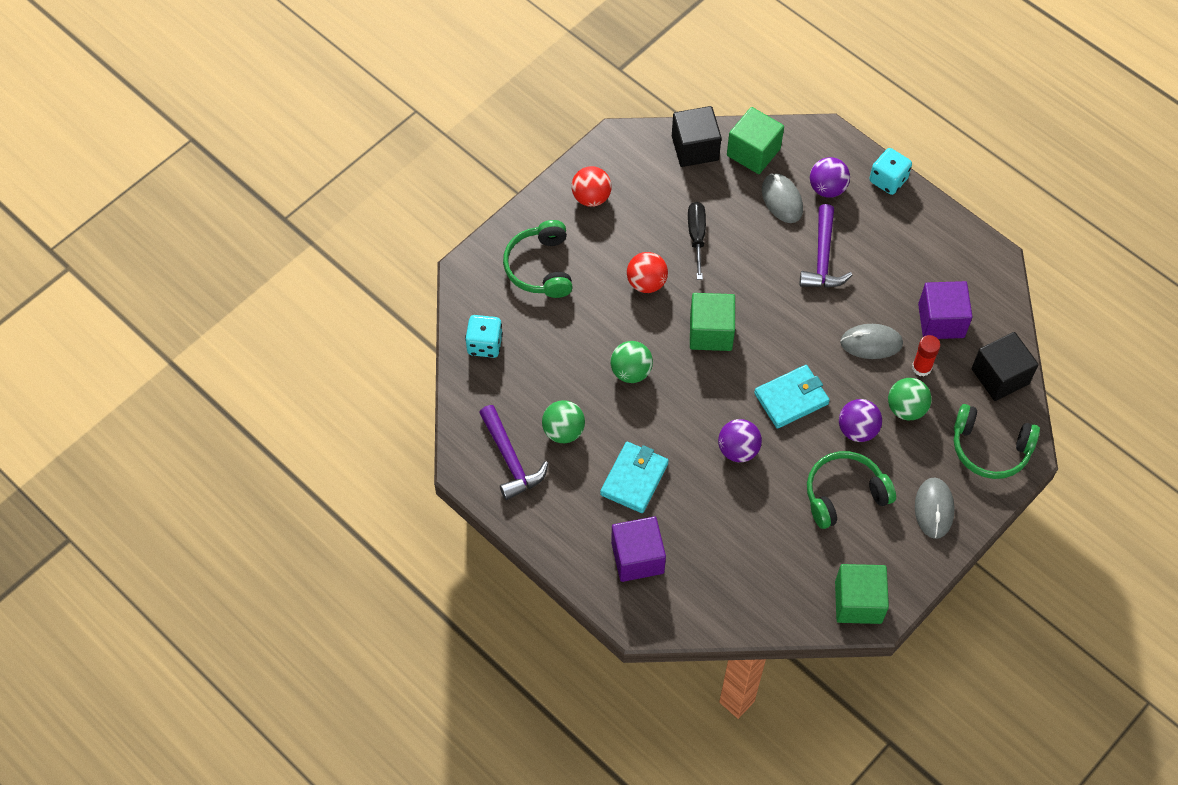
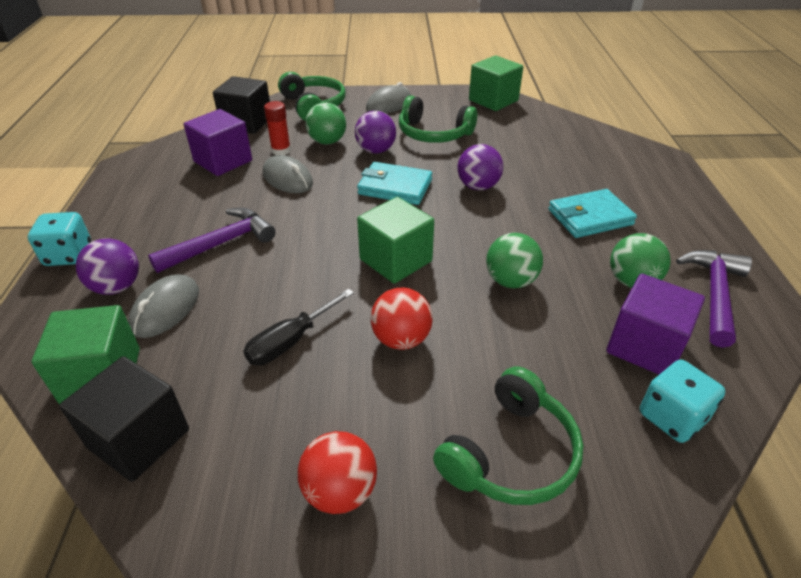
camera: 135 degrees left, 20 degrees down
purple cube [611,516,666,582] -> purple cube moved to [606,274,705,375]

